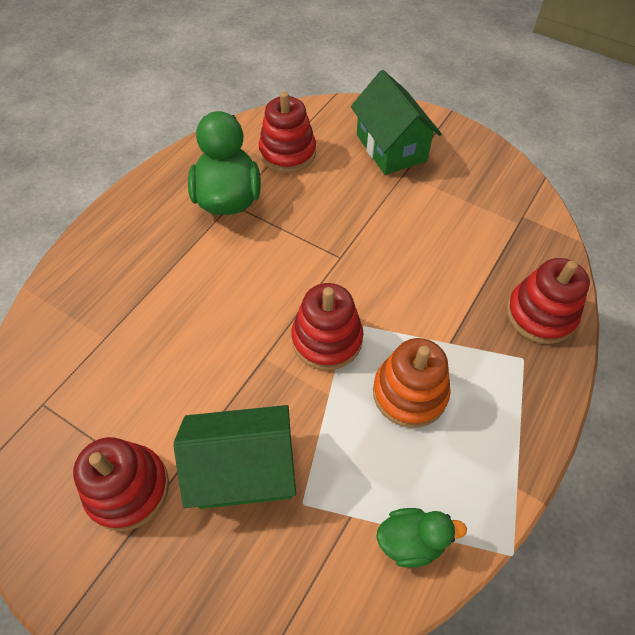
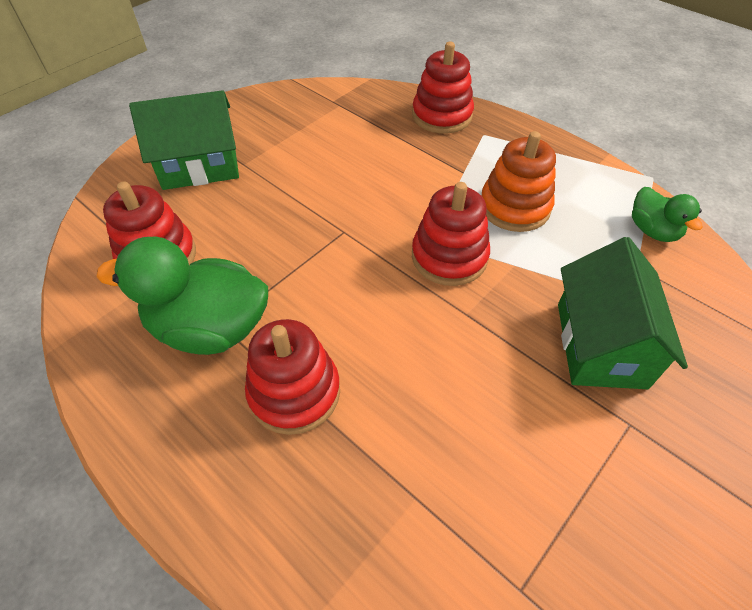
camera: 80 degrees left, 5 degrees down
red stacking toy [73,437,169,531] -> red stacking toy moved to [245,319,340,435]
green duck [376,508,467,568] -> green duck turned 150 degrees clockwise [632,187,703,242]

